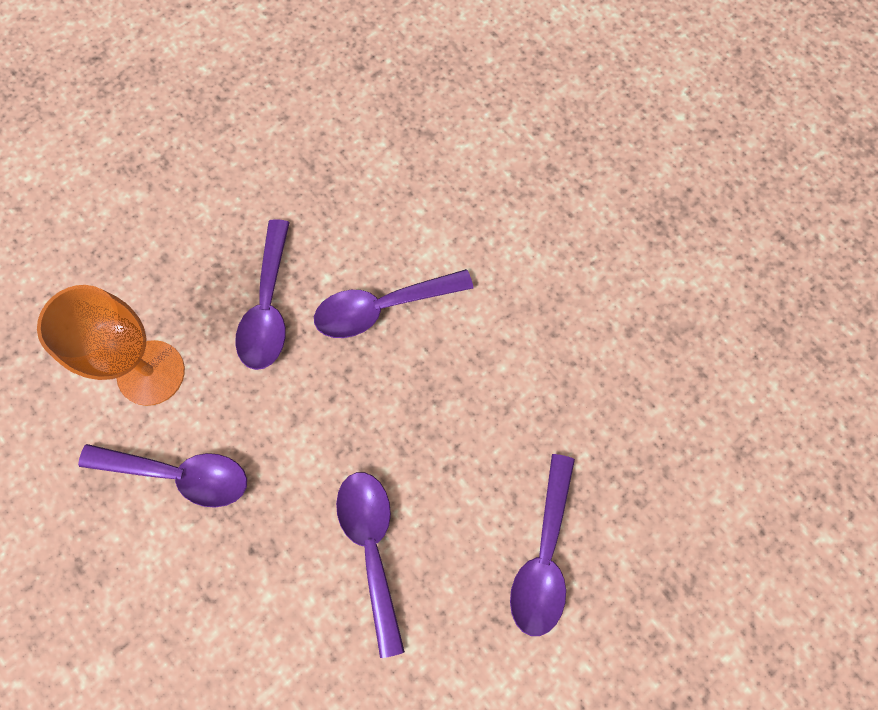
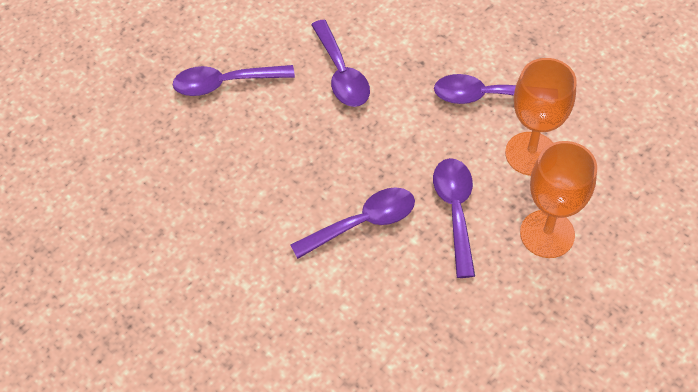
camera: 175 degrees right, 15 degrees down
purple spoon [510,454,575,636] -> purple spoon turned 105 degrees counterclockwise [173,65,295,96]
none -> orange goblet [520,141,597,258]

